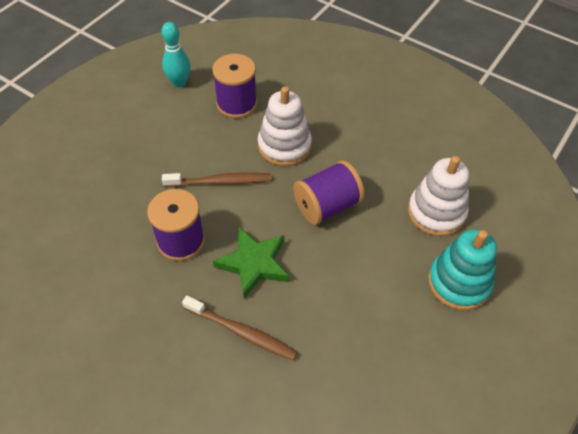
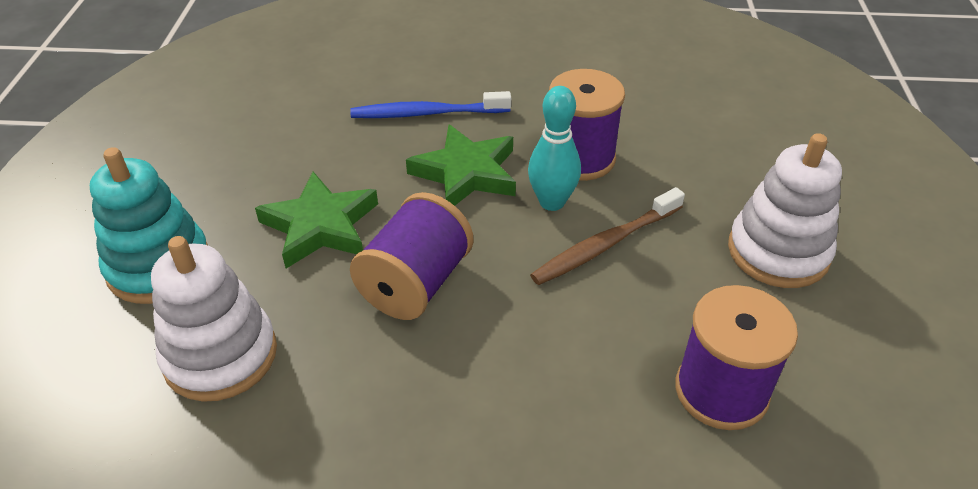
camera: 150 degrees right, 10 degrees down
turquoise bowling pin [161,22,190,88] -> turquoise bowling pin moved to [528,86,581,211]
brown toothbrush [182,296,298,361] -> blue toothbrush [350,91,511,118]
white stacking toy [258,86,312,166] -> white stacking toy moved to [728,133,842,288]
none -> green star [255,172,378,268]

